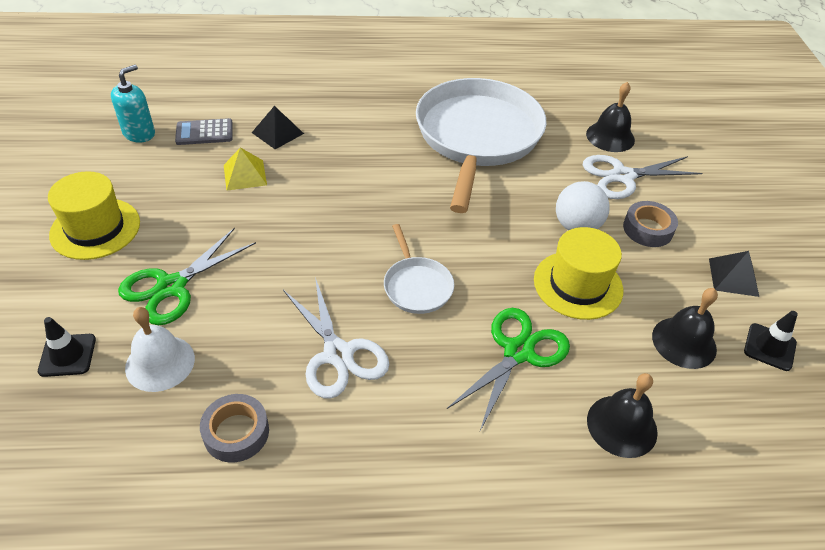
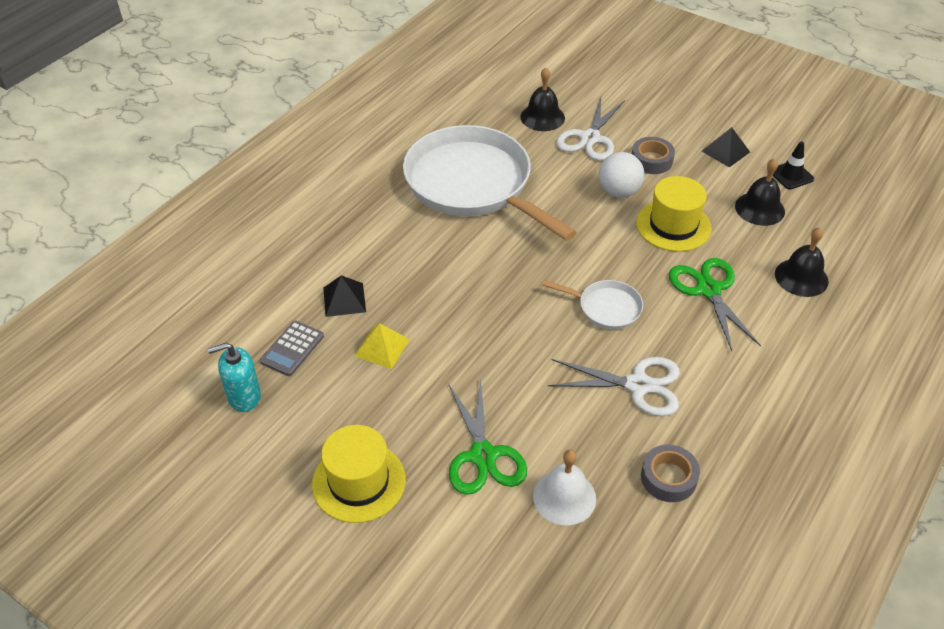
camera: 50 degrees left, 0 degrees up
black traffic cone [38,317,96,377] -> none
turquoise soap dispenser [111,65,155,142] -> turquoise soap dispenser turned 90 degrees counterclockwise [208,343,261,412]

